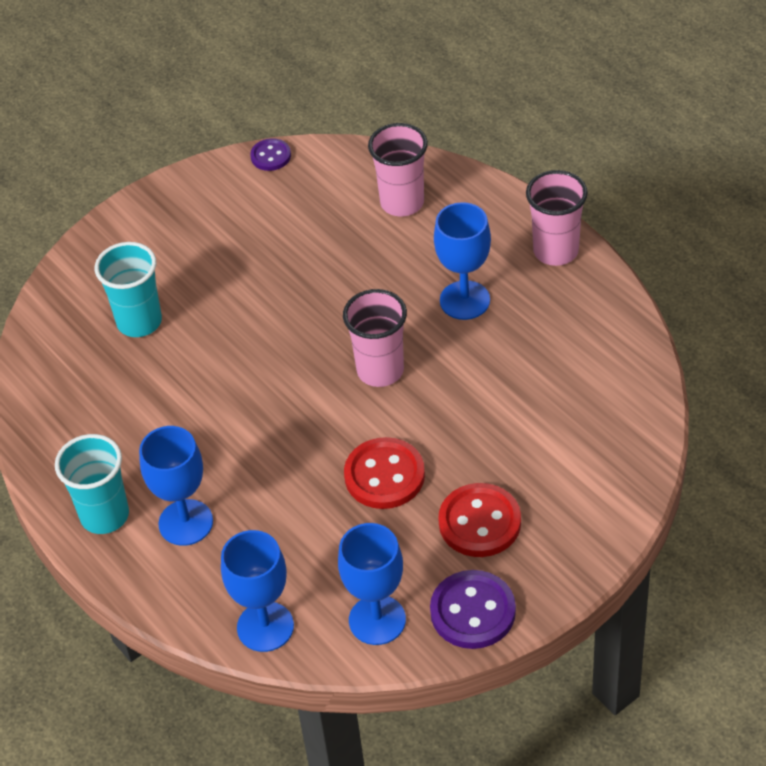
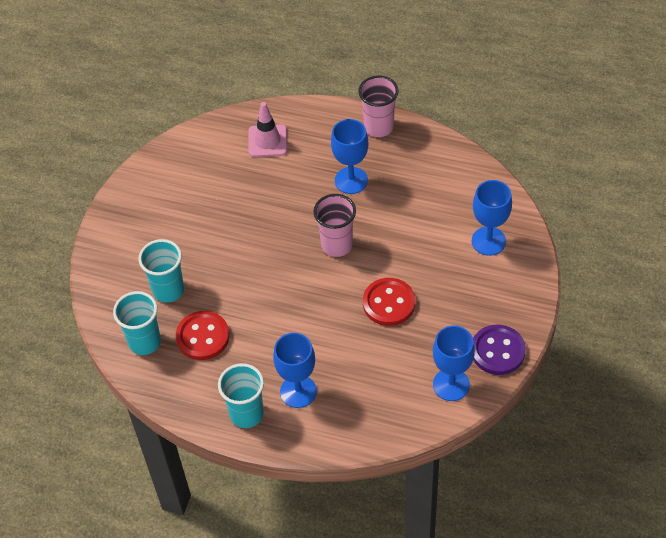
camera: 35 degrees left, 5 degrees up
blue goblet [221,530,294,652] -> blue goblet moved to [472,180,512,256]
purple button [250,138,291,171] -> none
pink cup [368,123,428,216] -> pink traffic cone [248,102,287,157]
red button [438,483,521,557] -> red button moved to [176,311,229,360]
none -> turquoise cup [113,291,161,355]

